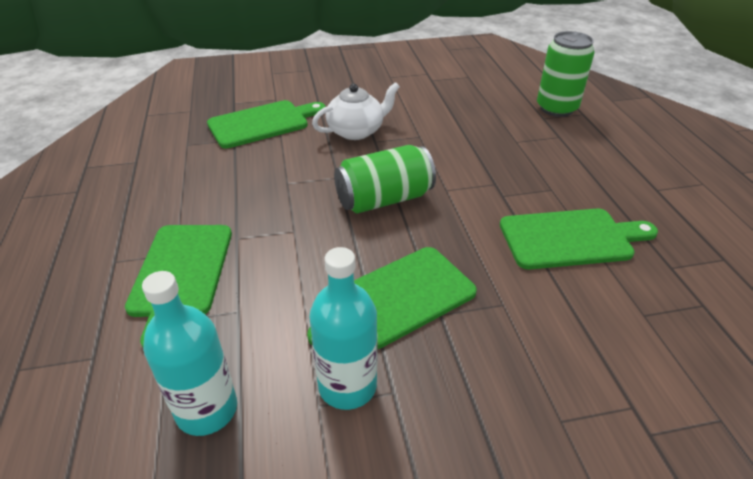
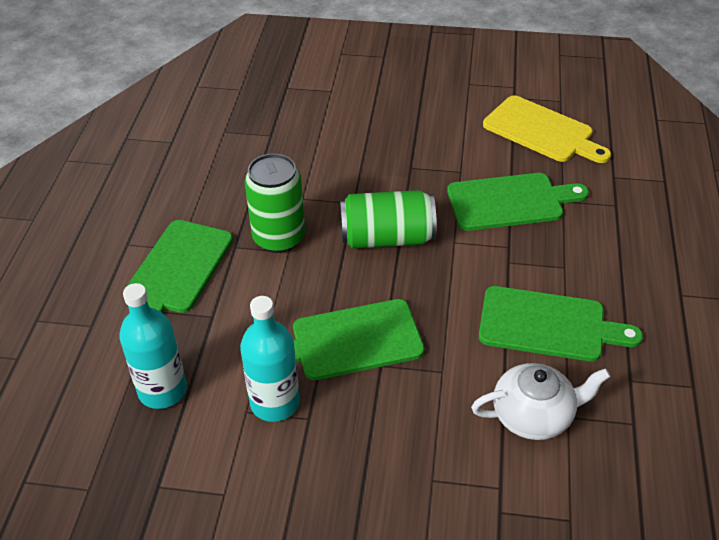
camera: 20 degrees right, 5 degrees up
green cutting board [207,100,326,148] -> green cutting board moved to [447,173,589,231]
white teapot [312,82,400,140] -> white teapot moved to [471,363,610,440]
green can [537,31,595,117] -> green can moved to [245,154,305,253]
none -> yellow cutting board [483,96,611,163]

